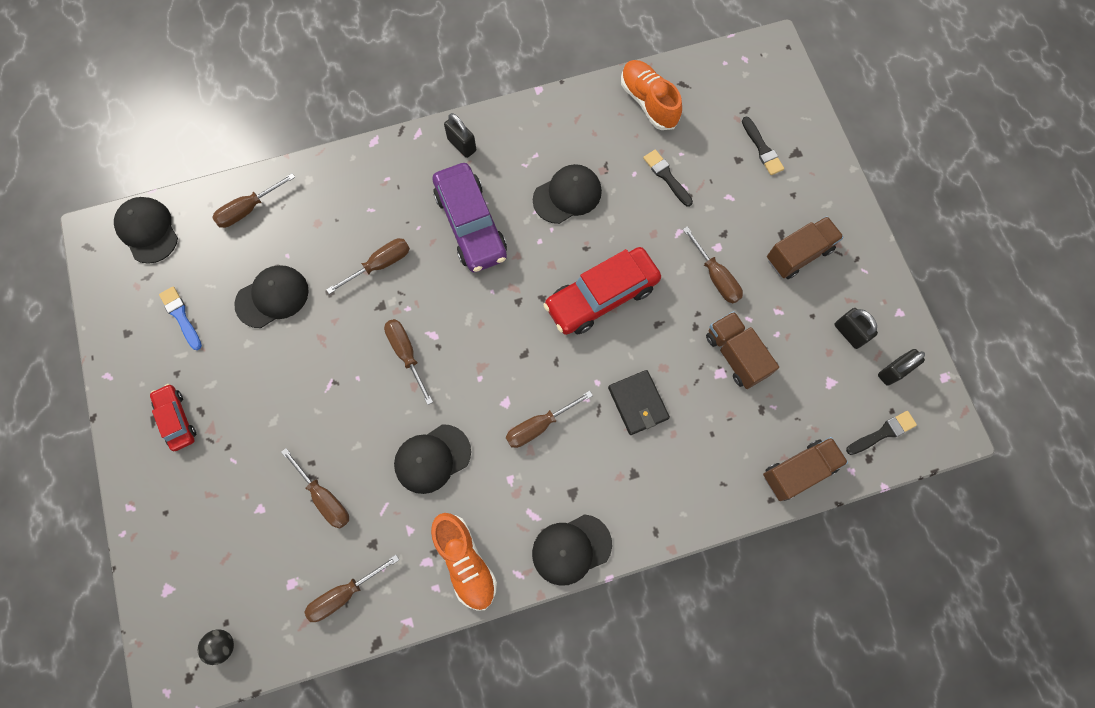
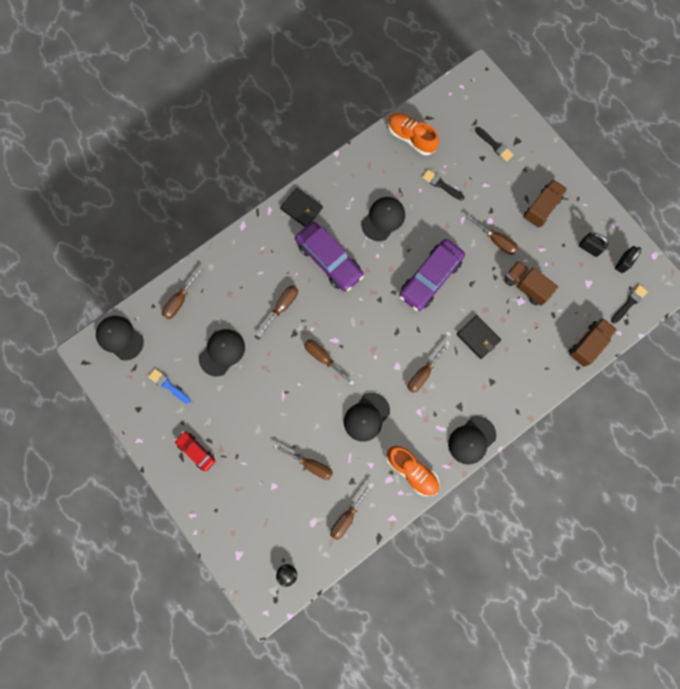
camera: 20 degrees left, 5 degrees up
black padlock [444,113,476,158] -> black wallet [280,187,323,227]
red car [544,247,661,335] -> purple car [399,239,465,311]

